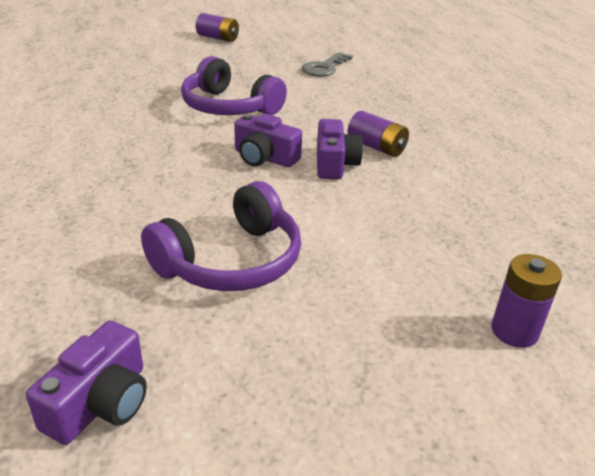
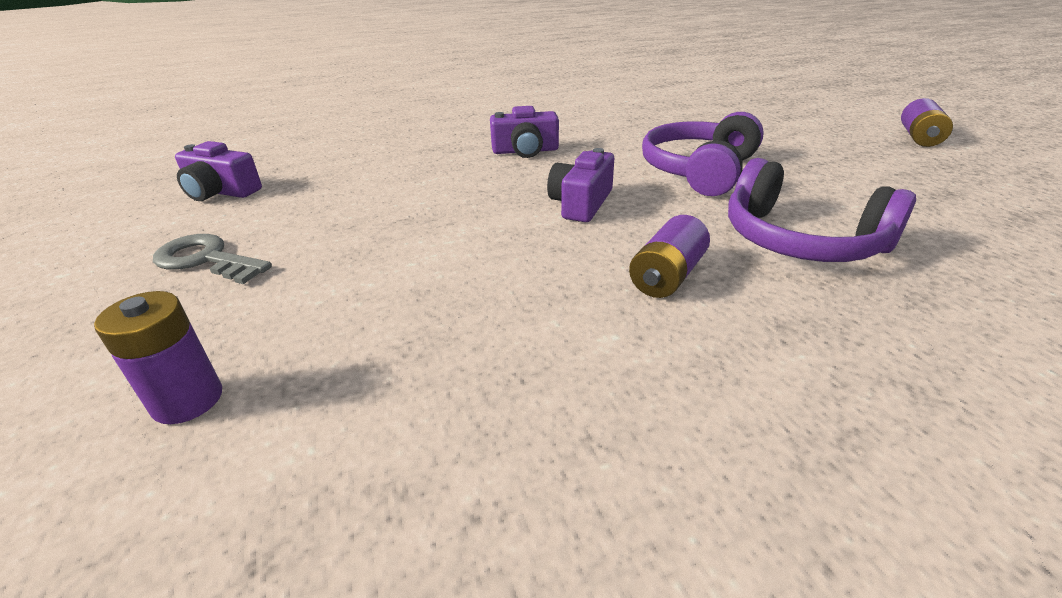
camera: 85 degrees right, 0 degrees up
purple headphones [141,181,301,291] -> purple headphones moved to [728,158,916,262]
grey key [301,52,353,77] -> grey key moved to [153,234,272,284]
purple camera [317,119,363,179] -> purple camera moved to [490,106,559,158]

